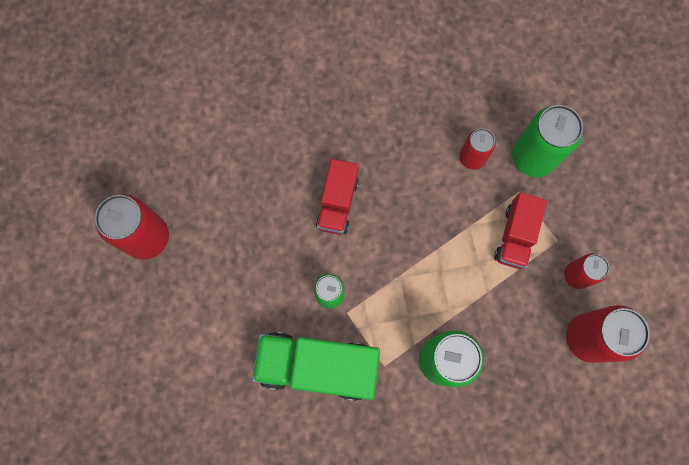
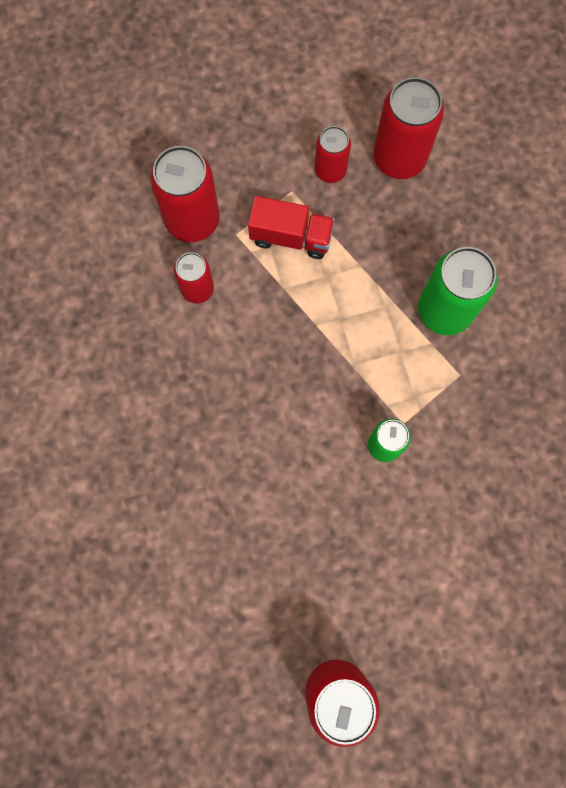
camera: 95 degrees left, 0 degrees up
green truck [252,332,380,401] -> none
red truck [316,159,359,235] -> none
green can [512,105,583,177] -> red can [150,146,220,242]

